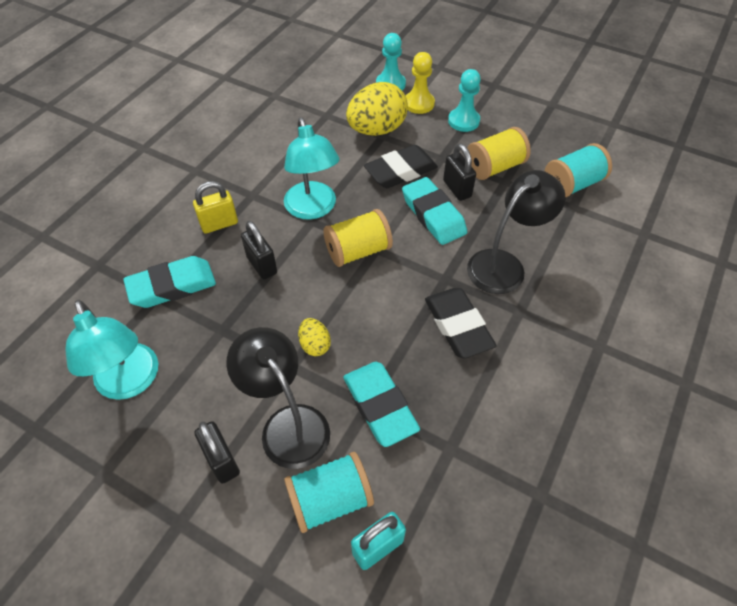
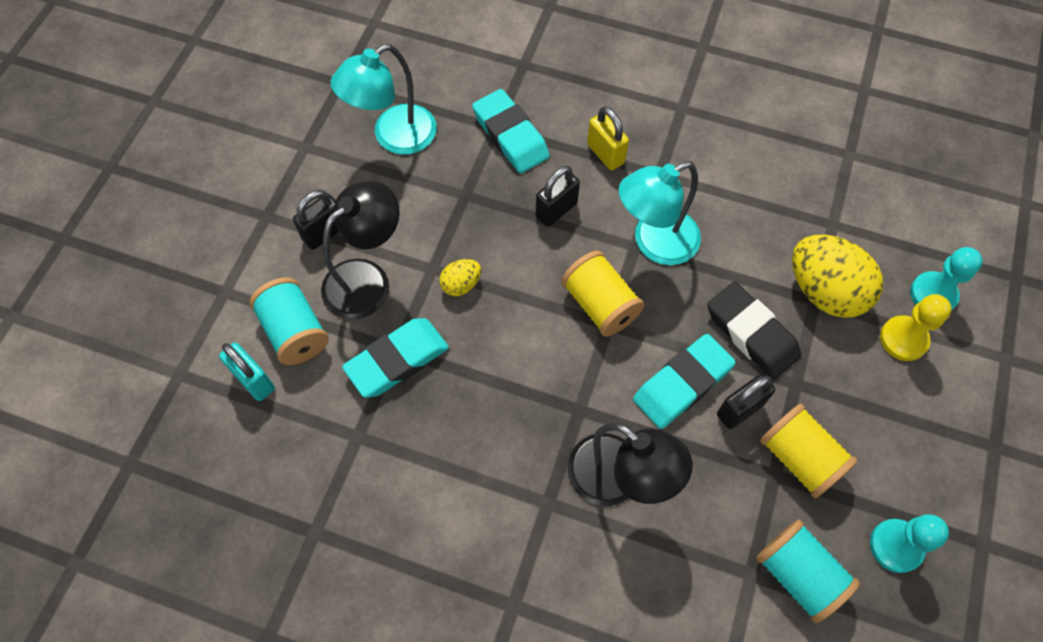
camera: 80 degrees right, 10 degrees up
black eraser [425,288,497,359] -> none
turquoise pawn [448,69,481,132] -> turquoise pawn moved to [870,514,949,573]

